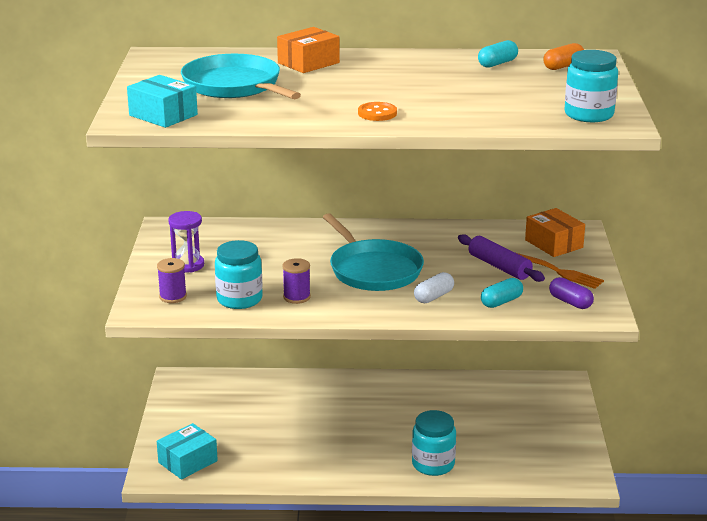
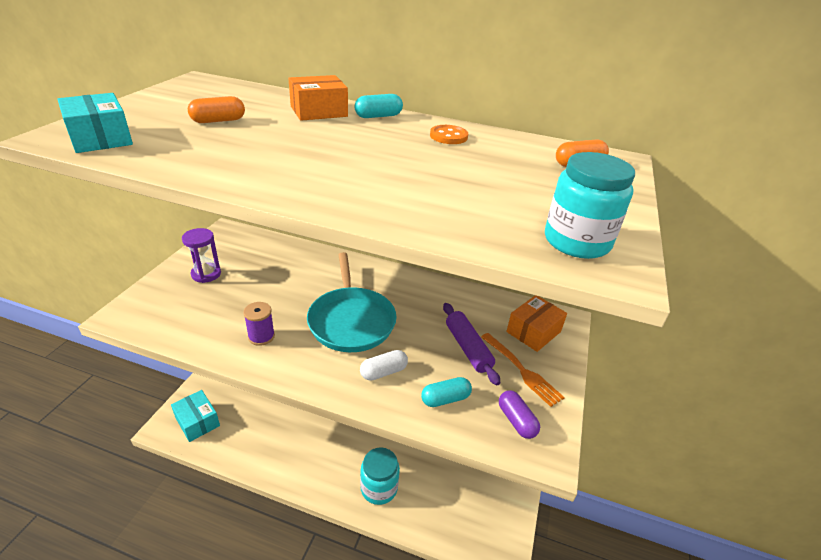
camera: 15 degrees right, 10 degrees up
purple spool [157,258,187,303] -> none
turquoise box [157,423,218,480] -> turquoise box turned 75 degrees clockwise [171,390,220,442]
turquoise pan [181,54,301,99] -> orange capsule [188,96,245,123]
turquoise jar [215,240,263,309] -> none
orange button [358,102,397,121] -> orange button moved to [430,125,468,144]
turquoise capsule [478,40,518,68] -> turquoise capsule moved to [354,94,403,118]
orange box [525,208,585,257] -> orange box turned 60 degrees clockwise [506,295,567,352]

